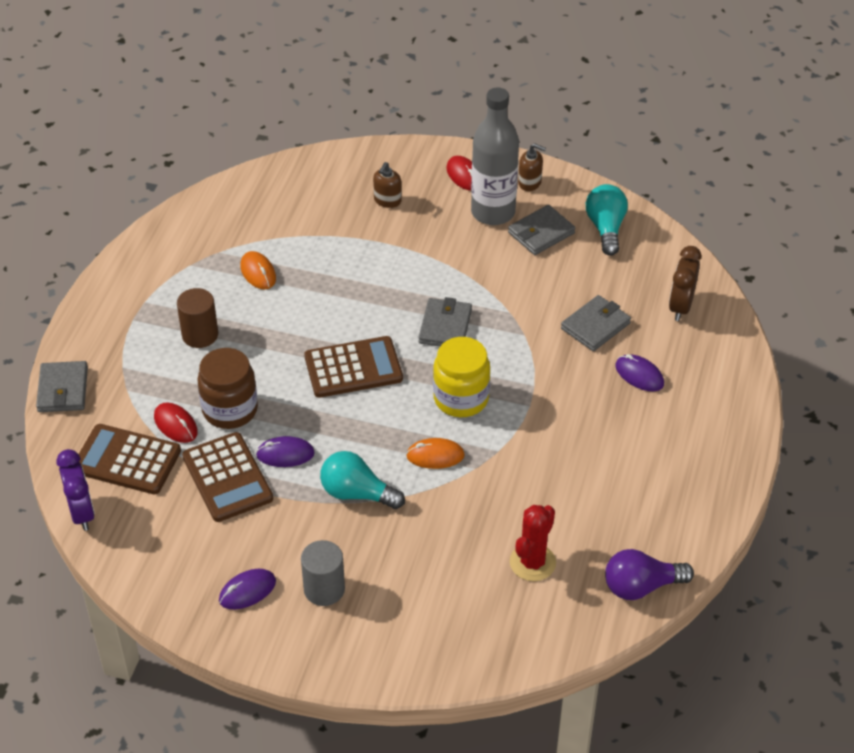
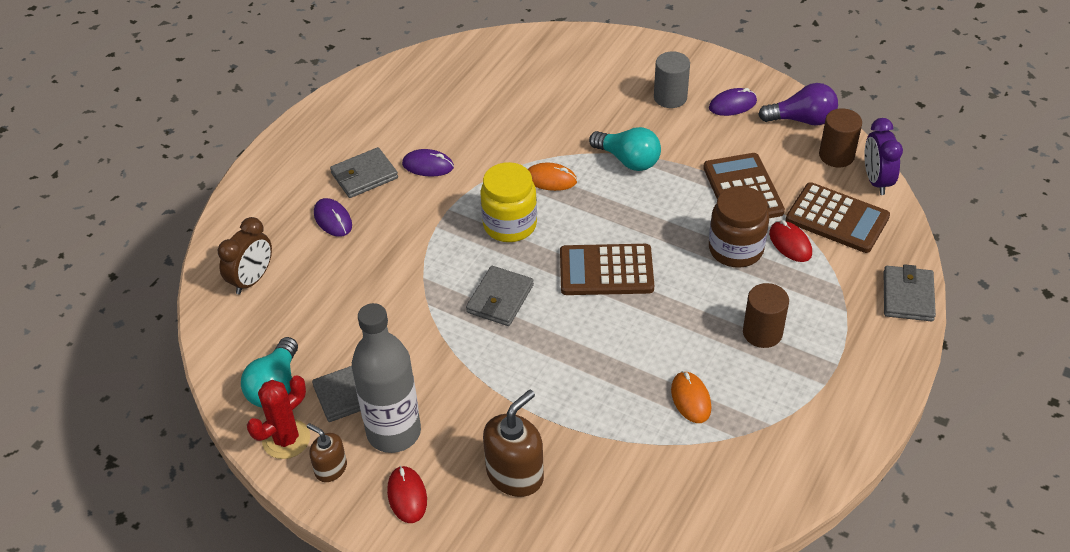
camera: 165 degrees left, 0 degrees up
purple mouse [256,436,315,467] -> purple mouse moved to [402,149,454,177]
brown soap dispenser [373,162,402,208] -> brown soap dispenser [483,390,544,497], size x1.71
red cactus [510,505,556,581] -> red cactus moved to [247,375,310,459]
grey wallet [561,295,631,351] -> grey wallet moved to [330,147,398,198]
purple light bulb [605,549,694,600] -> purple light bulb moved to [758,83,838,126]
none -> brown cylinder [819,108,862,167]

